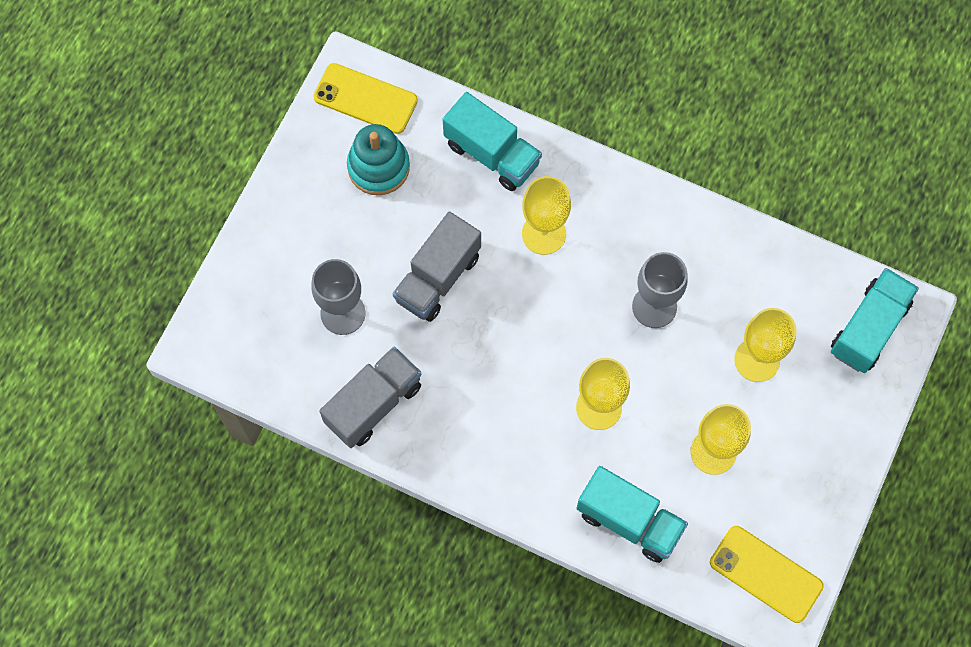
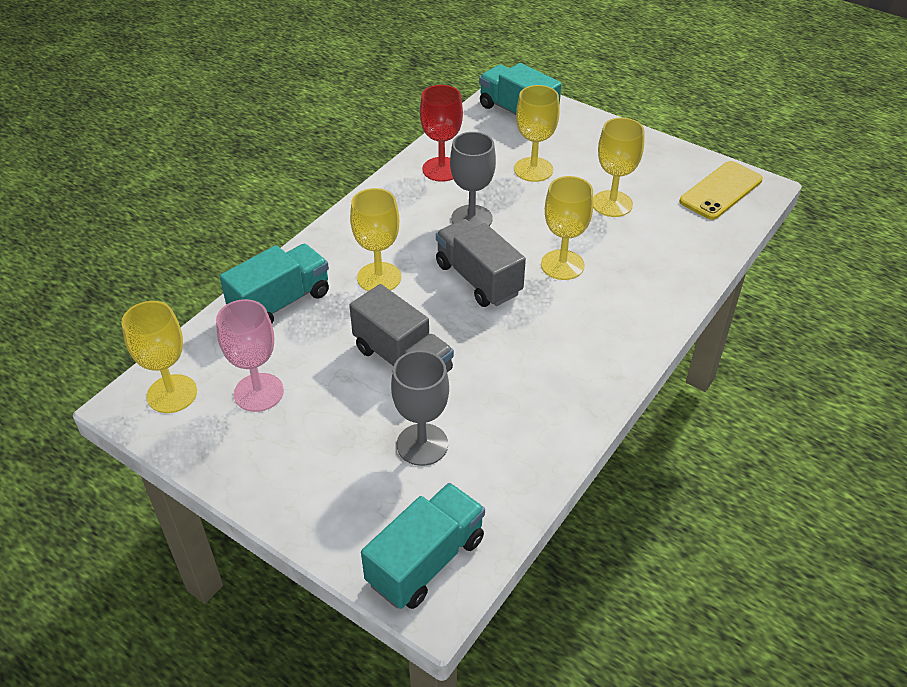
camera: 80 degrees left, 25 degrees down
yellow phone [313,63,418,134] -> yellow goblet [121,301,197,413]
grey truck [319,347,422,448] -> grey truck moved to [436,219,526,307]
turquoise stacking toy [347,124,410,195] -> pink goblet [216,299,284,412]
turquoise truck [576,466,688,563] -> turquoise truck moved to [361,483,485,609]
none -> red goblet [420,85,463,182]

